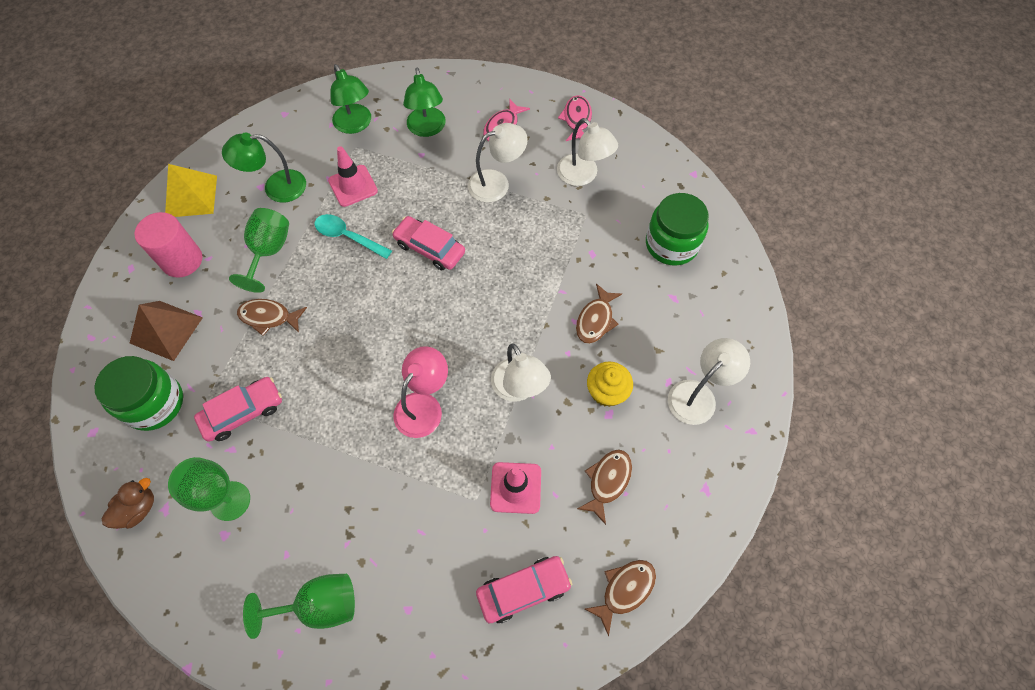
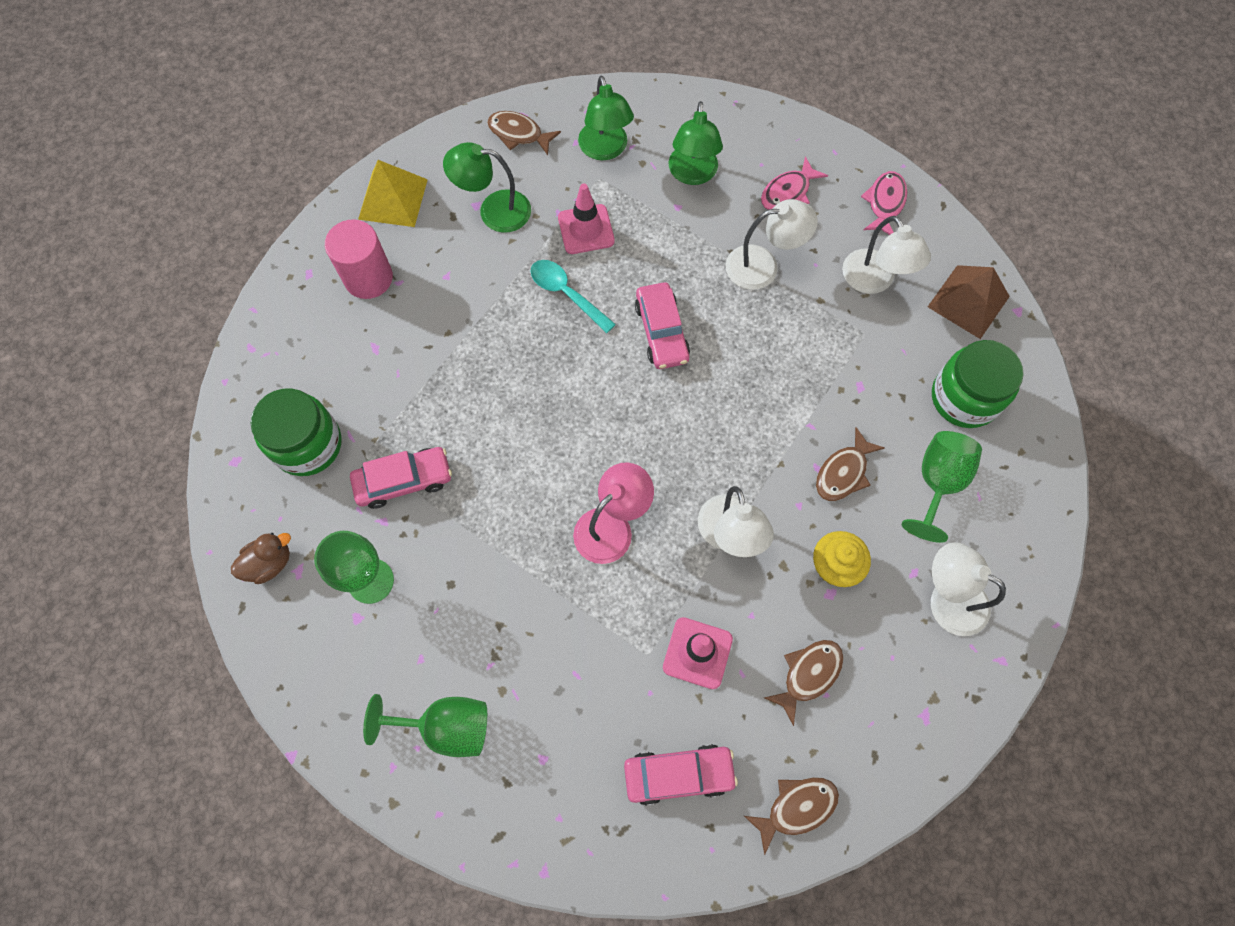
camera: 15 degrees right, 5 degrees up
brown pyramid [130,301,203,361] -> brown pyramid moved to [928,265,1010,339]
green goblet [229,208,289,293] -> green goblet moved to [902,431,982,543]
brown fish [237,299,307,336] -> brown fish moved to [487,111,561,155]
pink car [392,216,465,271] -> pink car turned 150 degrees counterclockwise [635,282,690,369]
white lamp [668,338,750,425] -> white lamp turned 120 degrees counterclockwise [931,542,1006,636]

